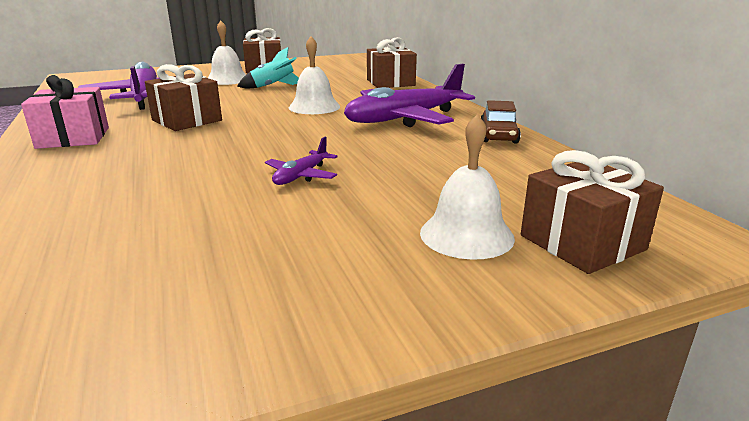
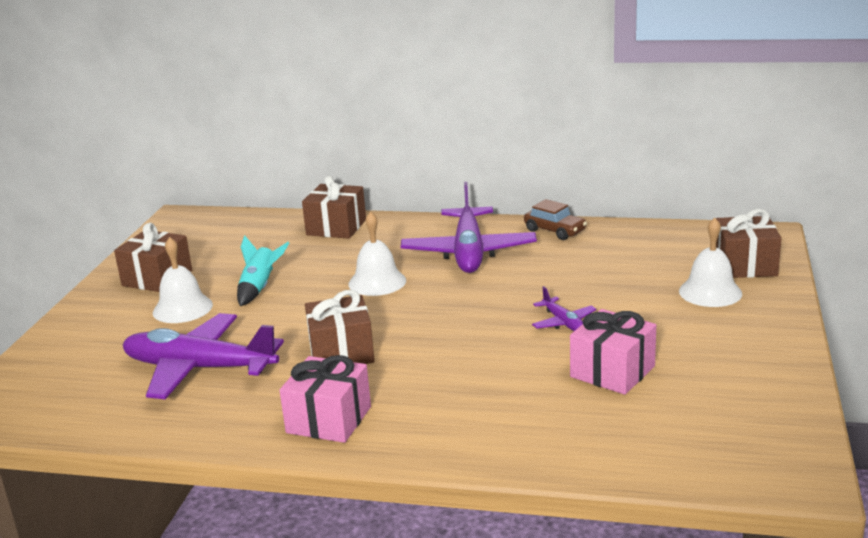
camera: 55 degrees left, 0 degrees up
none -> pink gift [570,309,656,395]

